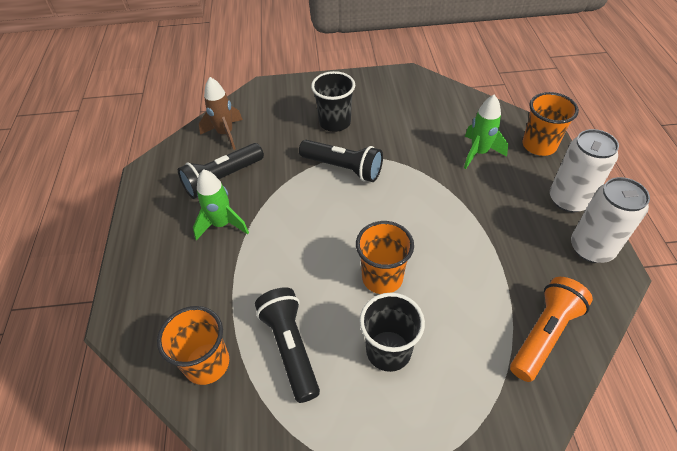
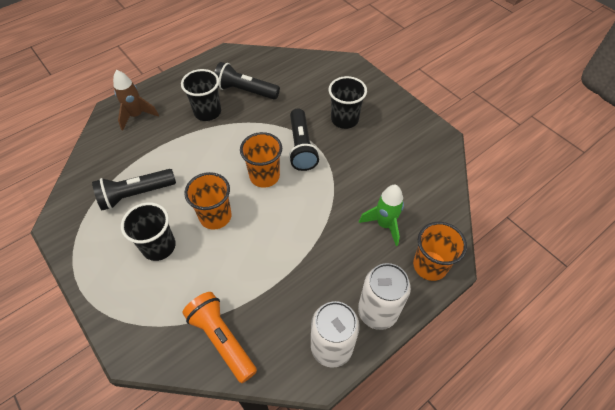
camera: 55 degrees right, 5 degrees up
orange cup [157,306,229,385] -> orange cup moved to [240,132,282,188]
green rocket [193,169,249,240] -> black cup [181,69,221,121]
brown rocket [199,77,243,150] -> brown rocket moved to [113,70,159,131]
black flashlight [255,287,320,403] -> black flashlight turned 150 degrees counterclockwise [92,169,176,210]
orange flashlight [510,277,593,382] -> orange flashlight turned 135 degrees counterclockwise [182,292,257,383]

